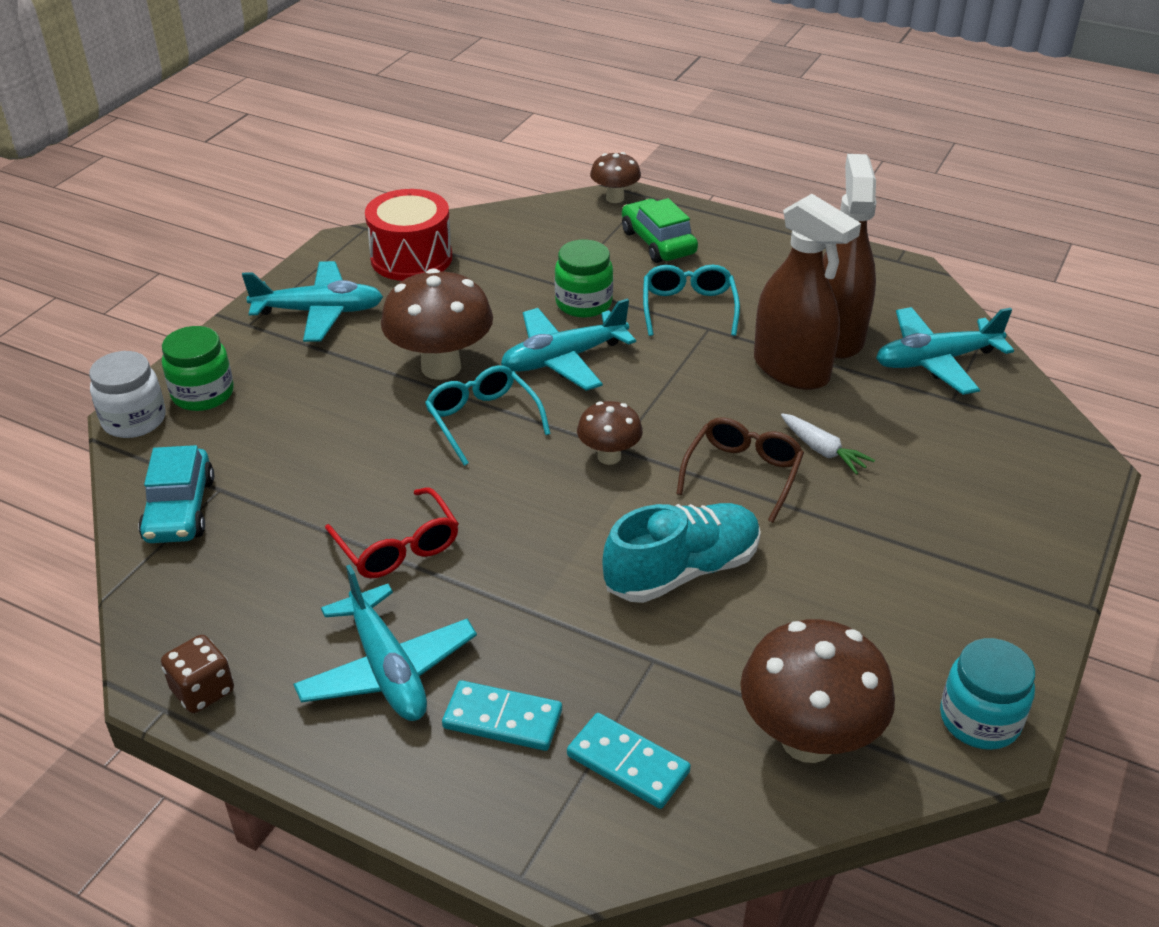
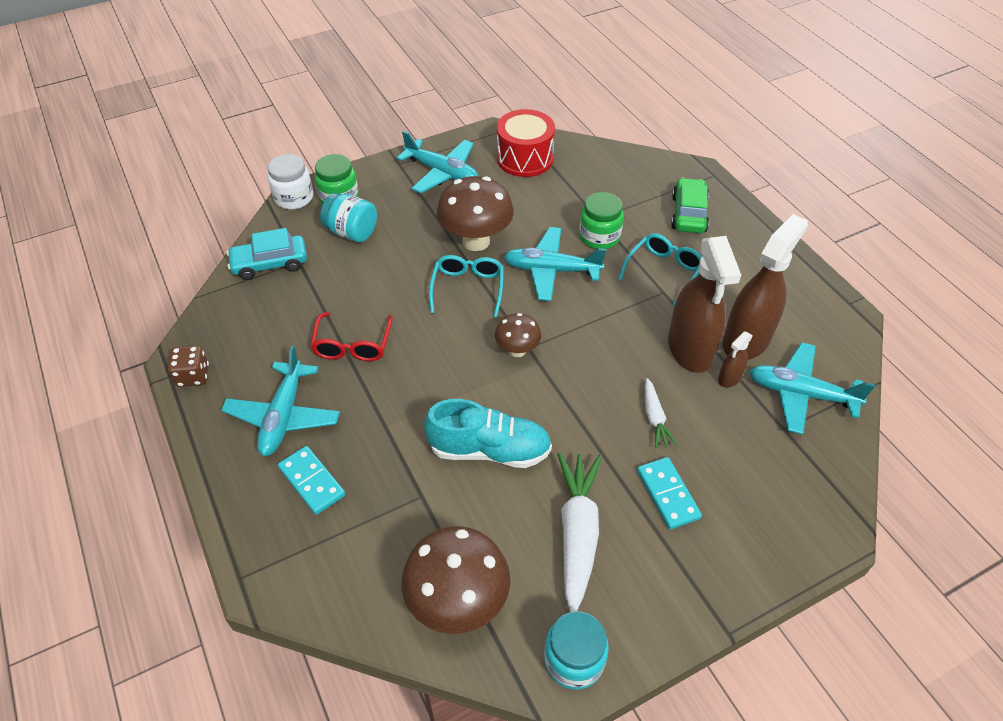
camera: 35 degrees right, 10 degrees up
turquoise car [138,445,214,543] -> turquoise car turned 45 degrees clockwise [227,228,307,280]
turquoise domino [567,713,691,809] -> turquoise domino moved to [637,457,702,529]
brown mushroom [590,152,641,203] -> none
brown glasses [676,417,804,523] -> none
none -> turquoise jar [320,193,377,242]
none -> white carrot [558,452,602,612]
none -> brown spray bottle [718,331,753,387]

